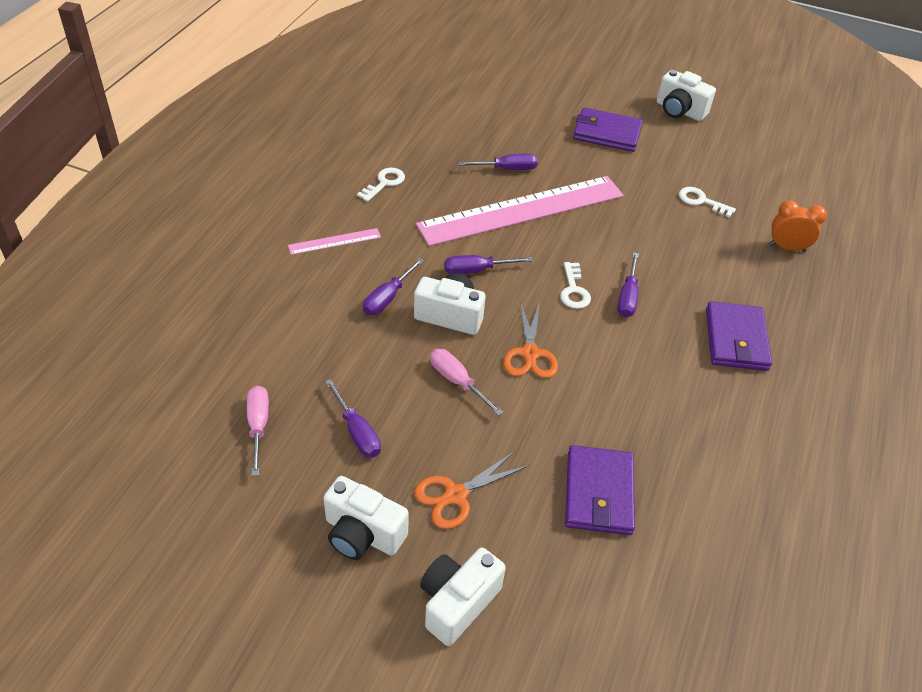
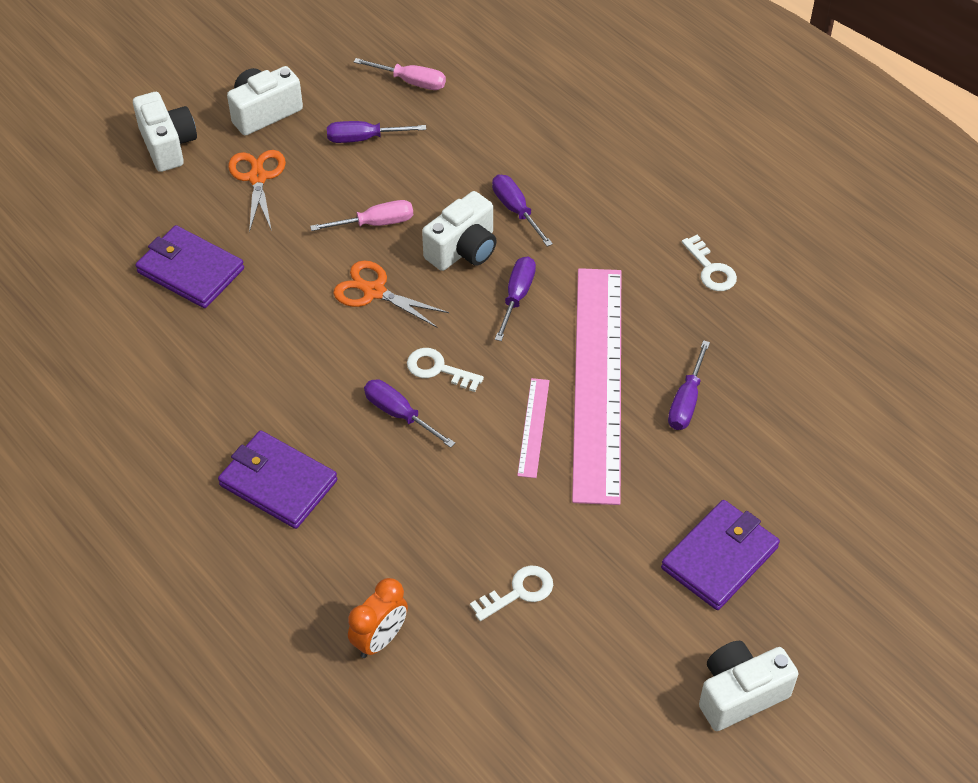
camera: 120 degrees right, 5 degrees up
pink ruler [288,228,381,255] -> pink ruler moved to [517,378,550,478]

